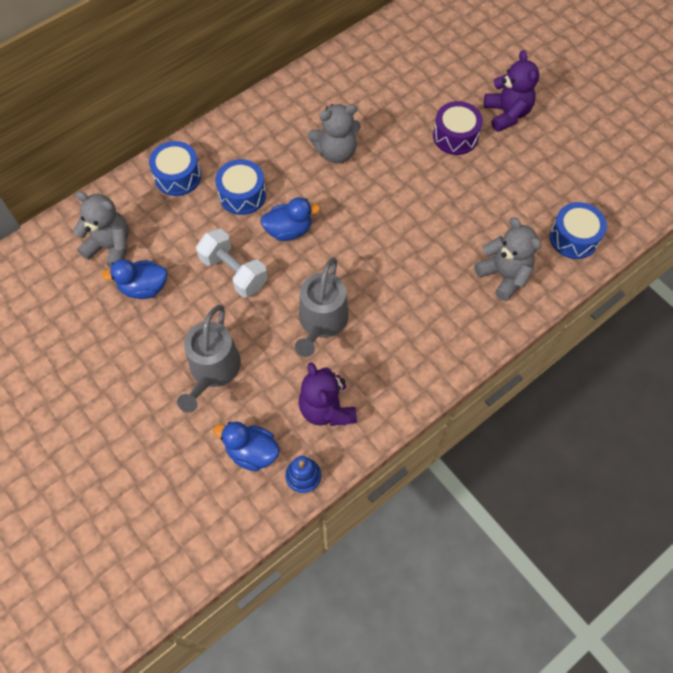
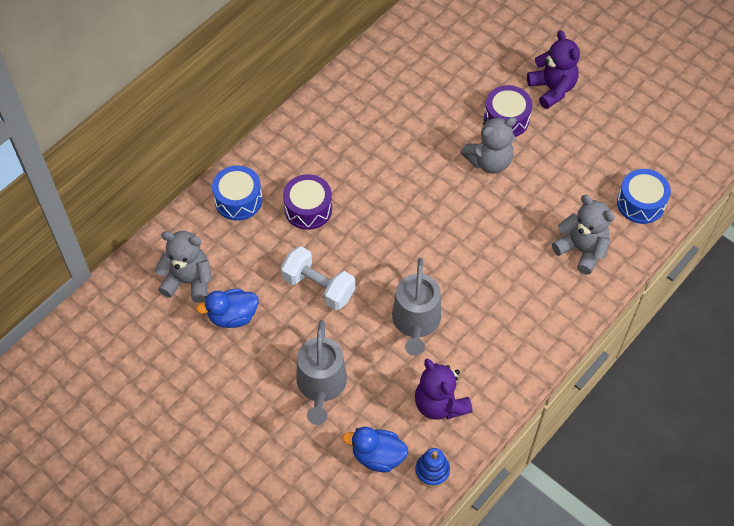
camera: 10 degrees left, 5 degrees down
blue drum [215,159,266,215] -> purple drum [283,174,332,230]
blue duck [260,197,320,241] -> none
grey teddy bear [308,104,361,163] -> grey teddy bear moved to [461,117,517,173]

